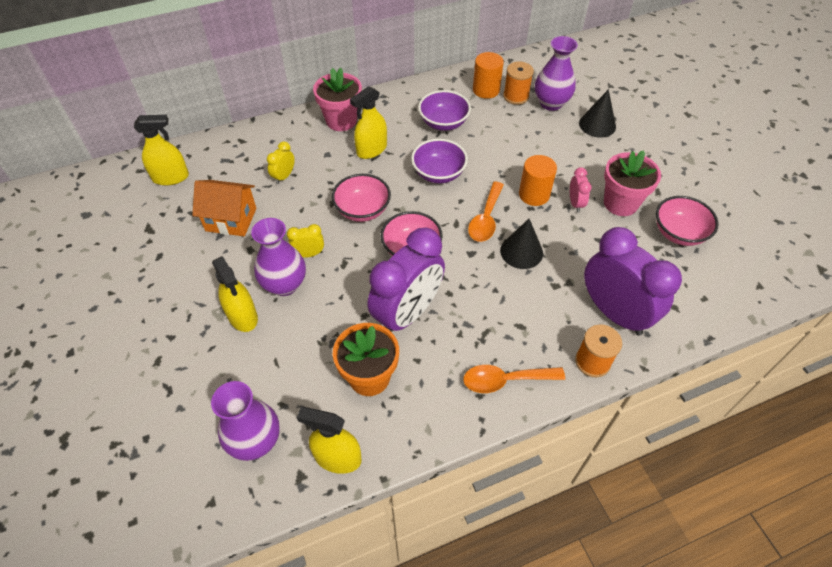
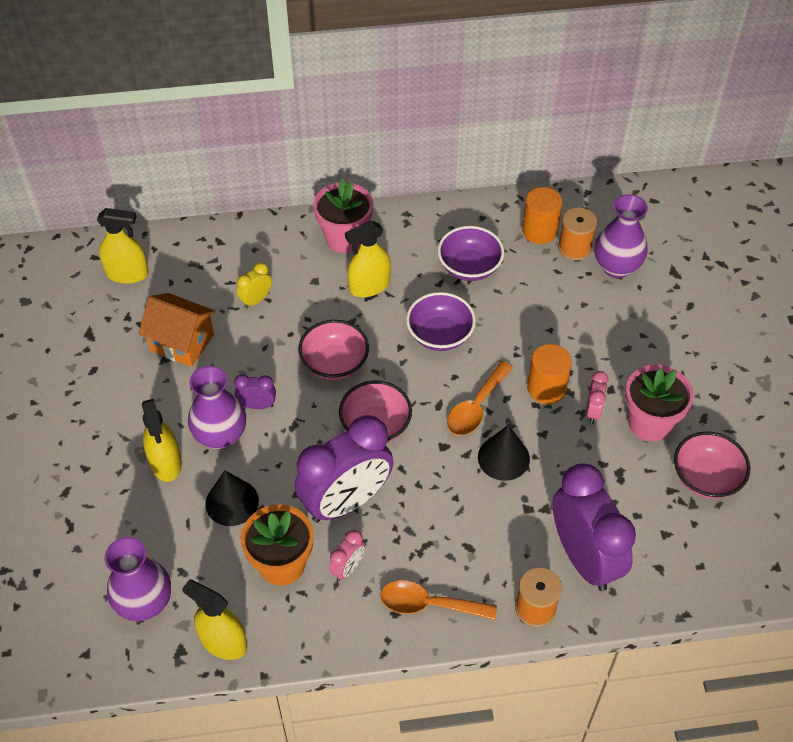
camera: 15 degrees right, 0 degrees up
yellow clock [287,224,324,258] -> purple clock [234,374,276,409]
black cone [579,89,616,138] -> black cone moved to [205,471,259,526]
none -> pink clock [329,530,365,581]

